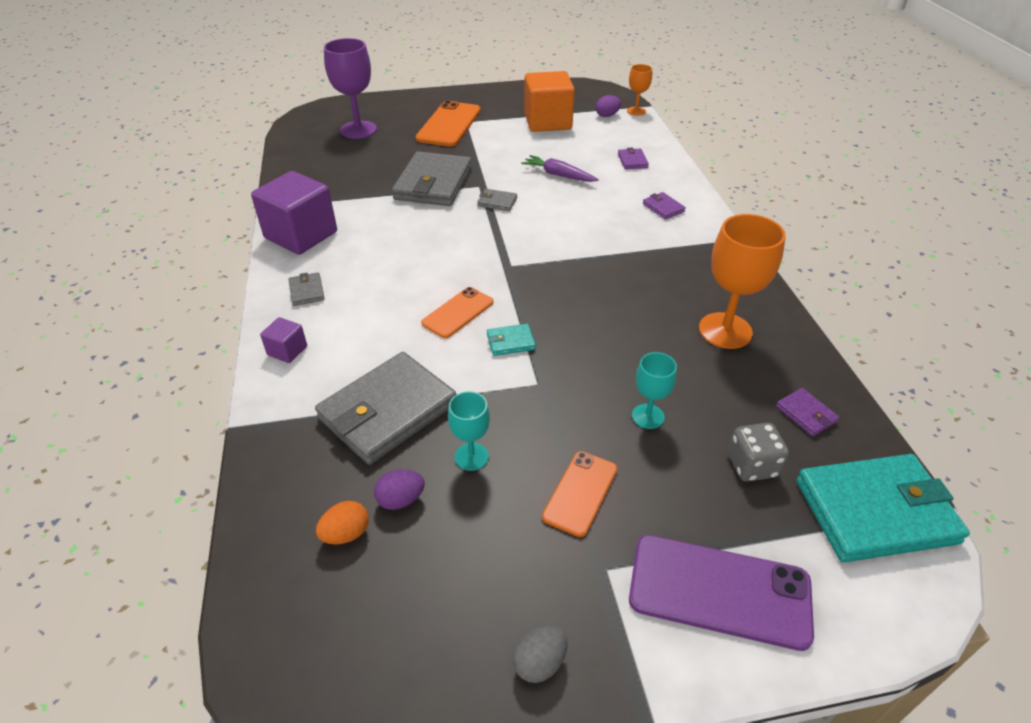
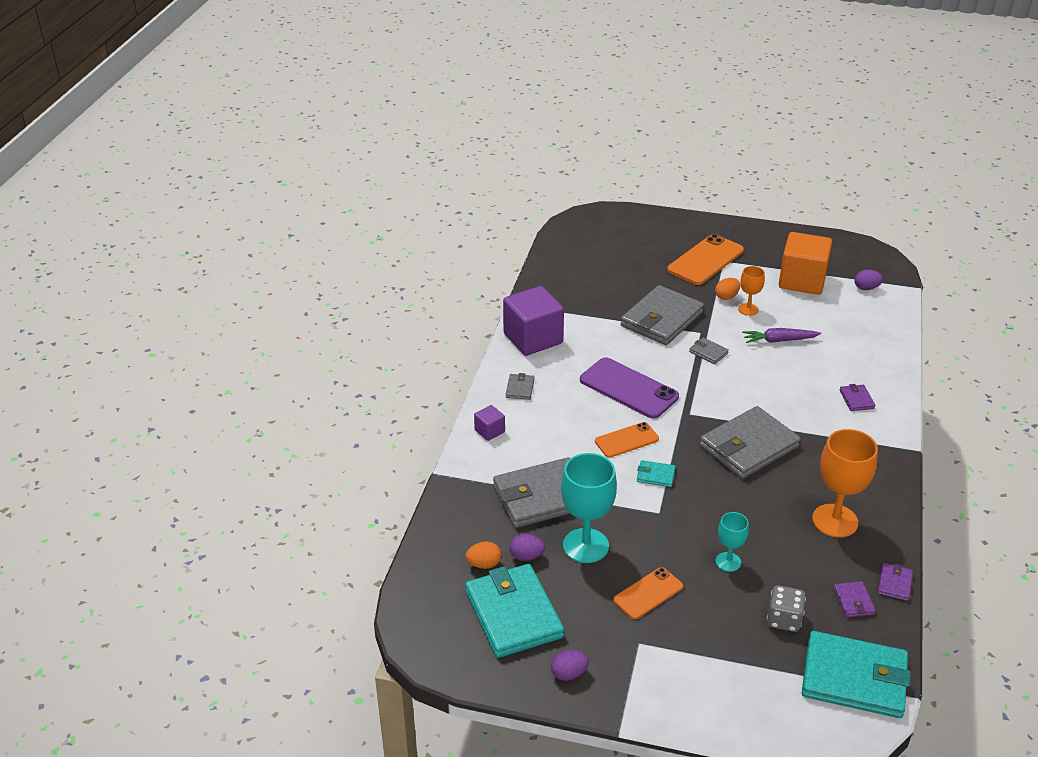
camera: 25 degrees right, 5 degrees down
purple goblet [324,38,377,139] -> none
turquoise goblet [448,391,490,471] -> turquoise goblet [561,453,617,563], size x1.83
grey egg [513,626,568,683] -> purple egg [551,650,589,681]
purple carrot [521,155,599,182] -> purple carrot turned 60 degrees counterclockwise [742,328,821,343]
purple wallet [618,148,649,169] -> purple wallet moved to [878,563,913,601]
orange goblet [627,64,652,116] -> orange goblet moved to [738,266,765,316]
purple phone [629,535,814,651] -> purple phone moved to [580,357,679,419]
none -> turquoise wallet [465,564,564,658]
none -> grey wallet [700,406,801,479]
none -> orange egg [715,278,740,300]

